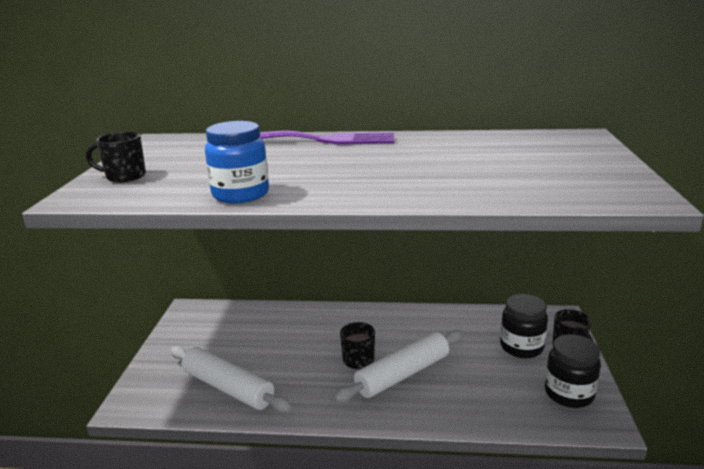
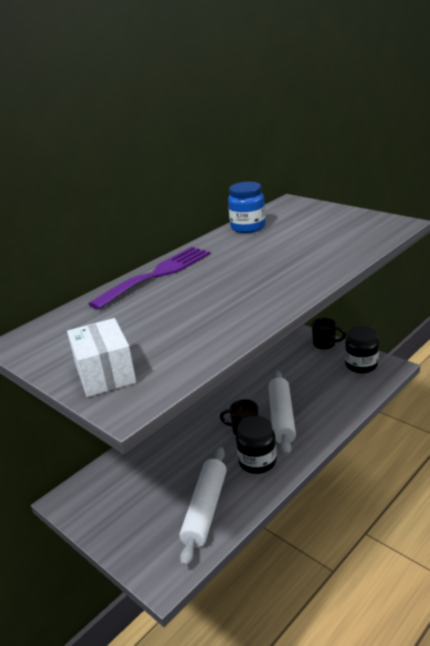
camera: 50 degrees left, 5 degrees up
black mug [86,131,146,183] -> white box [67,318,136,397]
white rolling pin [170,346,292,412] -> white rolling pin turned 60 degrees counterclockwise [180,447,227,567]
blue jar [205,121,269,203] -> blue jar moved to [228,182,266,233]
black jar [500,294,548,358] -> black jar moved to [236,416,277,474]

